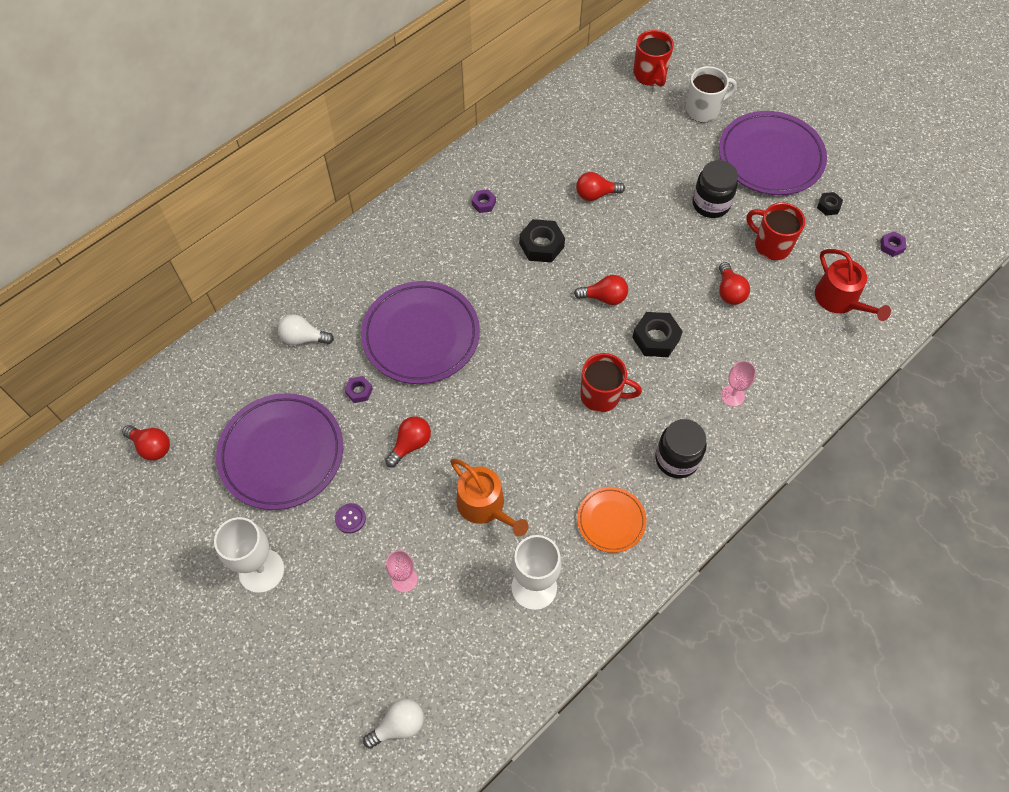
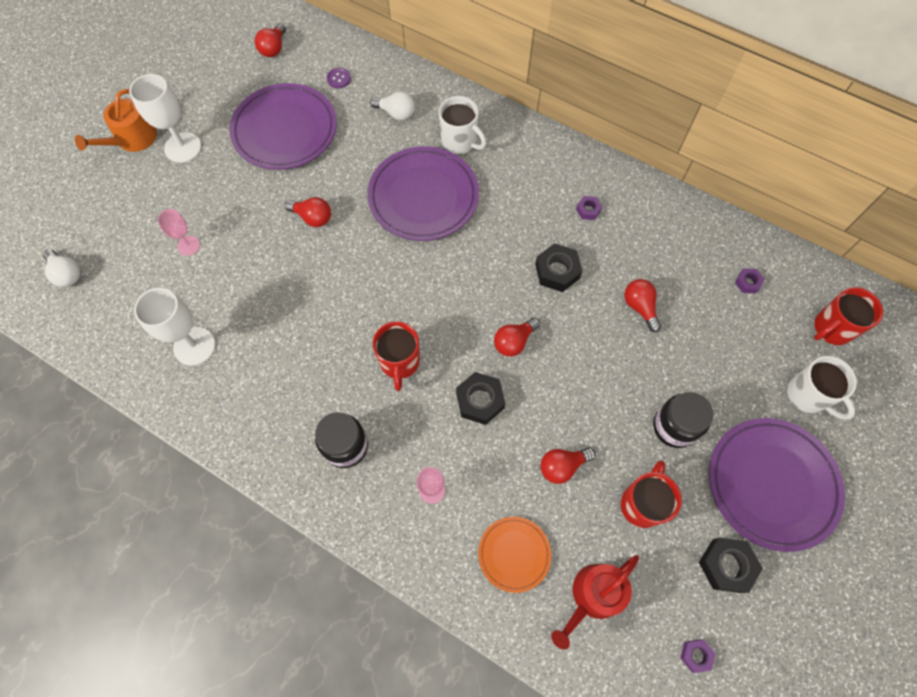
camera: 75 degrees right, 5 degrees up
white light bulb [278,314,334,345] -> white light bulb turned 120 degrees clockwise [370,91,415,120]
purple button [335,503,366,533] -> purple button moved to [327,68,351,88]
purple nut [345,376,373,403] -> purple nut moved to [735,268,765,293]
orange watering can [450,459,528,537] -> orange watering can moved to [75,89,157,152]
red light bulb [574,275,628,305] -> red light bulb turned 60 degrees clockwise [494,317,540,357]
orange plate [577,487,647,553] -> orange plate moved to [478,517,551,593]
black nut [817,192,843,216] -> black nut [699,538,763,593], size x1.80
none -> white mug [439,96,487,154]

